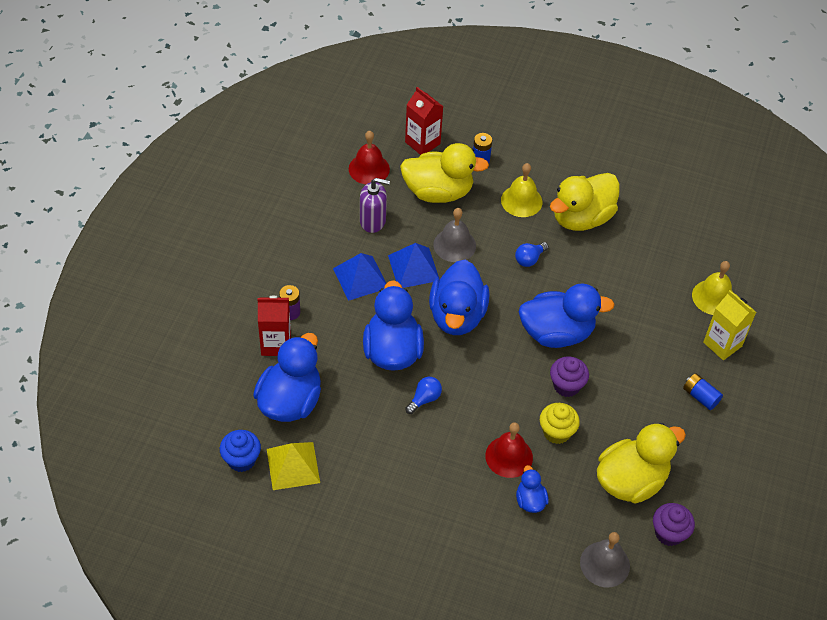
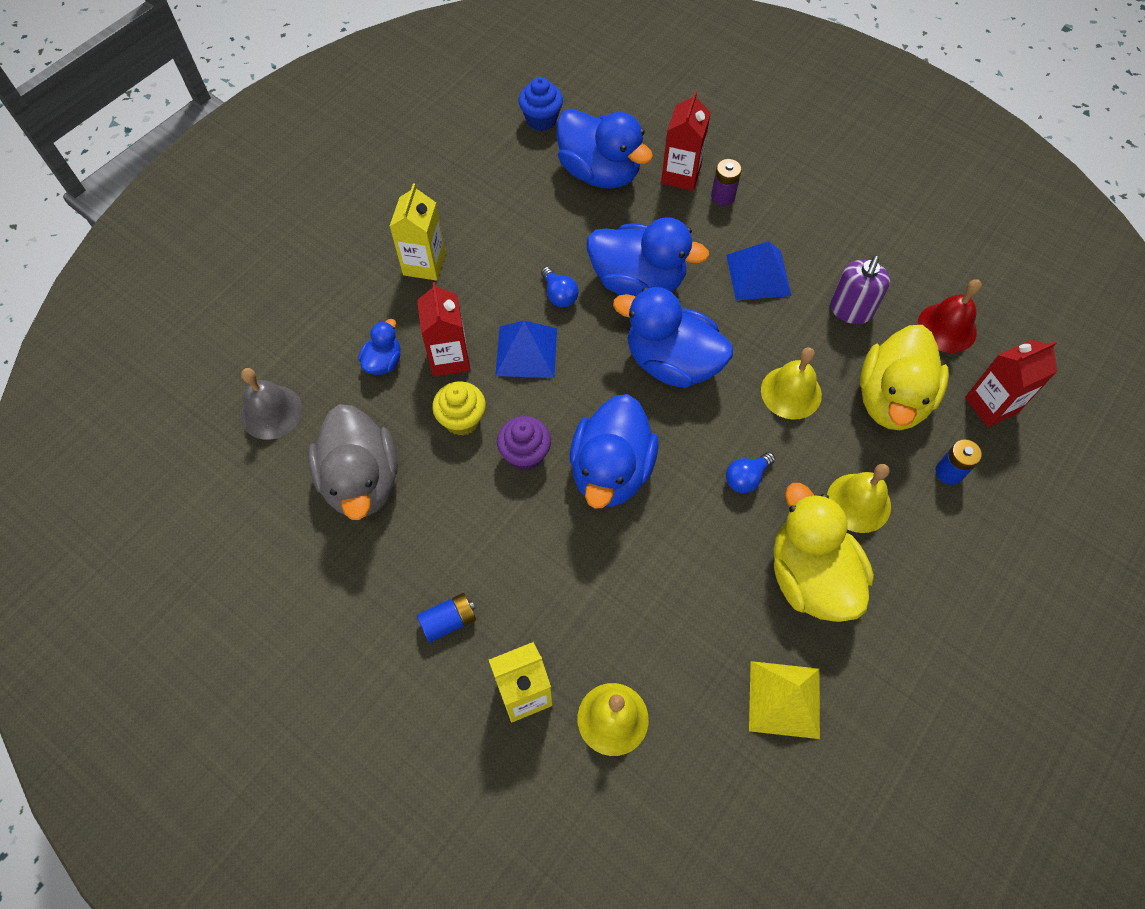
camera: 110 degrees right, 10 degrees up
yellow pyramid [267,442,320,490] -> yellow pyramid moved to [749,661,820,739]
blue pyramid [388,243,439,288] -> blue pyramid moved to [495,321,557,378]
grey bell [433,208,476,262] -> yellow bell [761,347,822,420]
red bell [485,422,533,478] -> red carton [417,282,470,377]
blue light bulb [515,242,549,267] -> blue light bulb turned 105 degrees counterclockwise [726,452,775,493]
blue duck [516,465,548,513] -> blue duck turned 75 degrees counterclockwise [358,319,400,375]
yellow duck [597,423,686,504] -> grey duck [308,404,398,520]
purple cupcake [653,503,695,546] -> none
none -> yellow carton [389,183,446,281]

